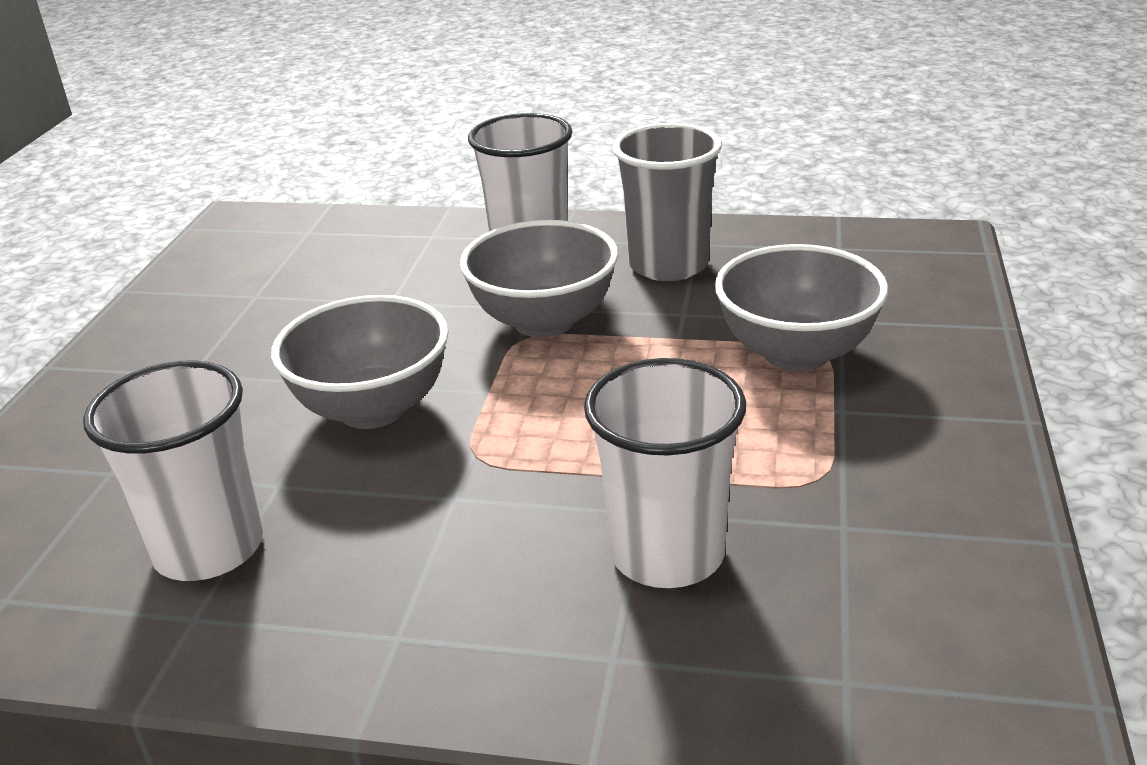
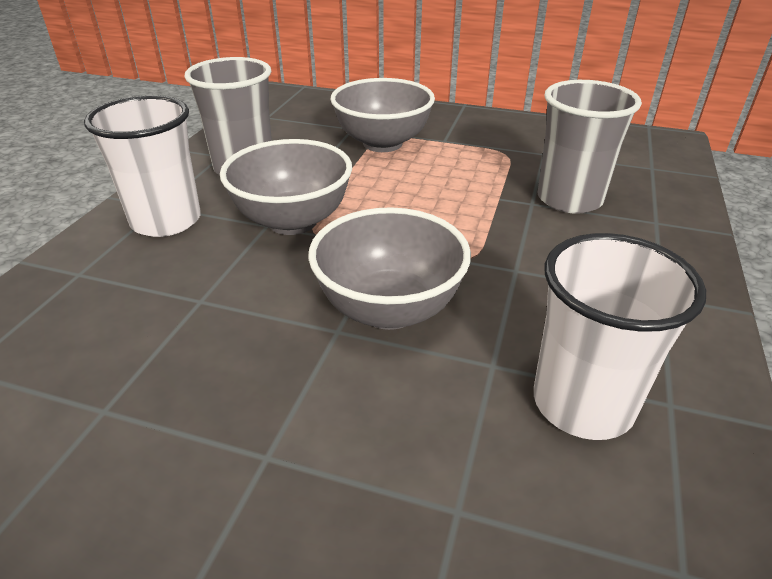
camera: 85 degrees left, 5 degrees up
white cup [584,358,746,588] -> grey cup [537,80,642,214]

